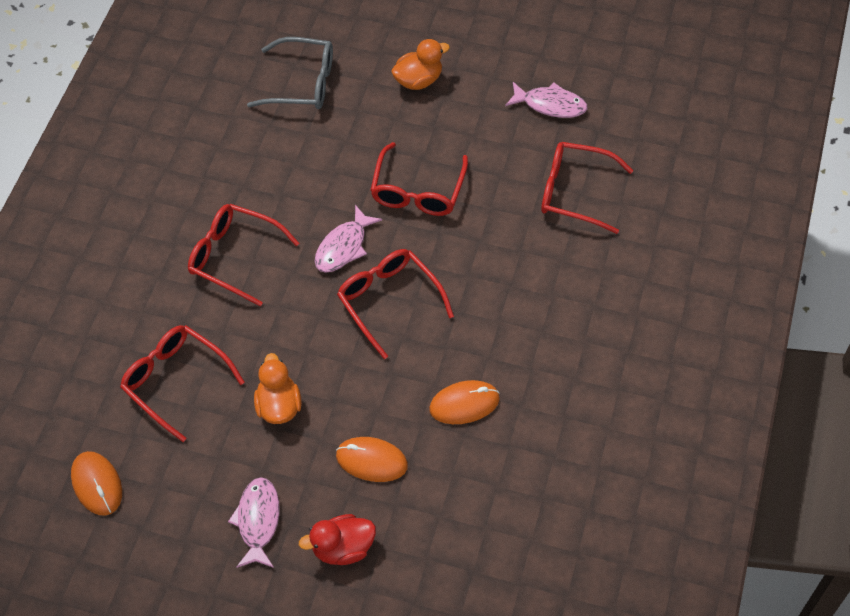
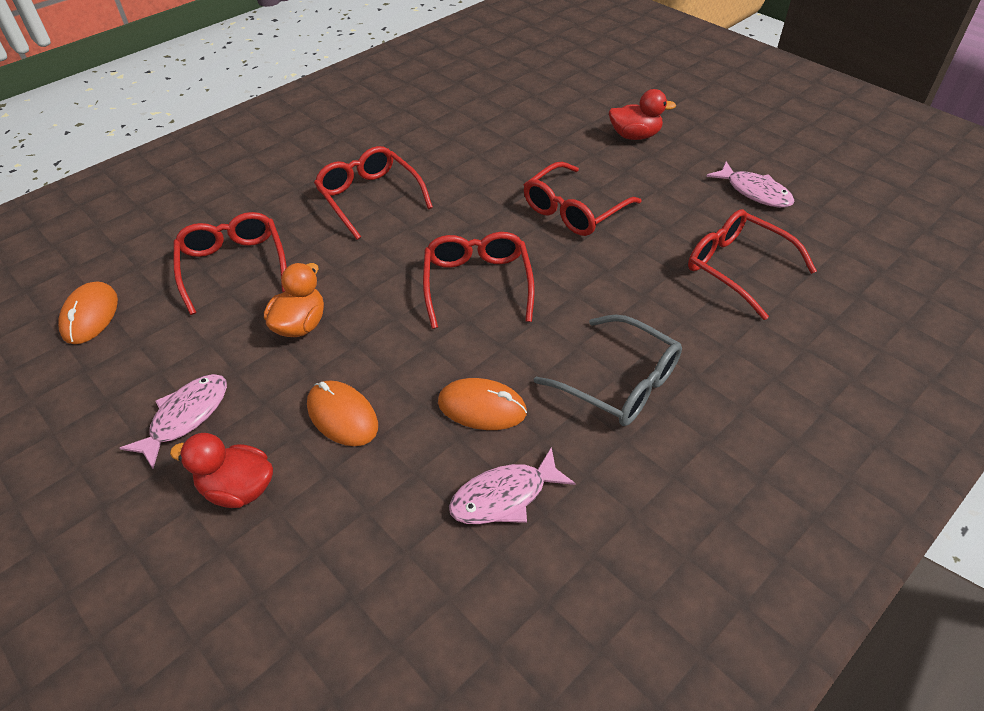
camera: 30 degrees right, 10 degrees down
grey glasses [247,37,333,109] -> grey glasses moved to [534,314,682,426]
pink fish [315,205,382,273] -> pink fish moved to [449,447,576,524]
orange duck [391,39,450,90] -> red duck [609,89,676,140]

